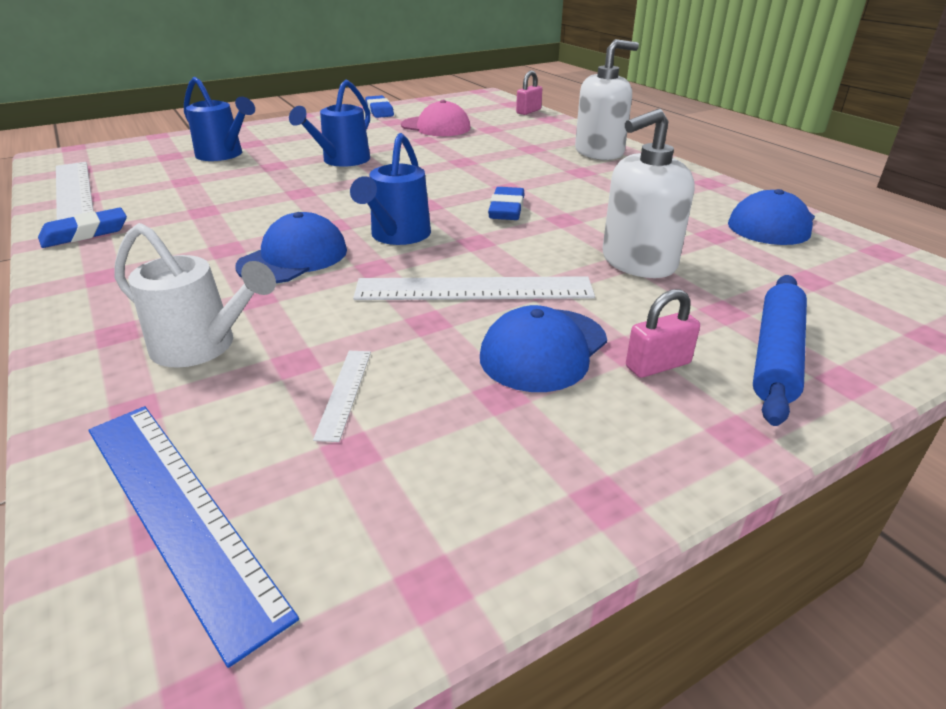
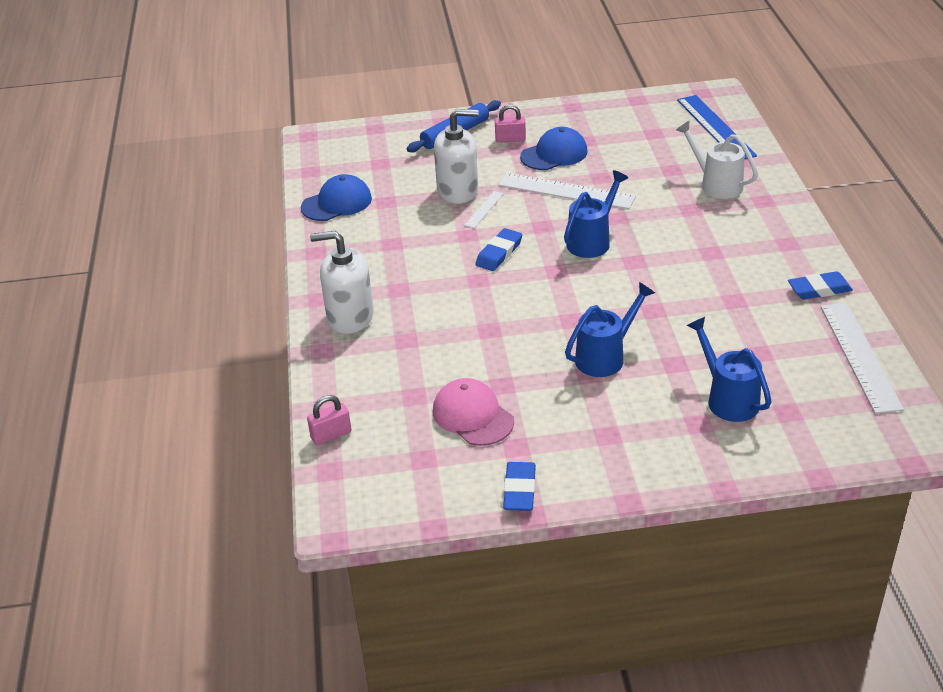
camera: 155 degrees left, 5 degrees up
blue cap [235,212,347,283] -> none
white ruler [313,351,371,442] -> white ruler moved to [464,191,504,228]

